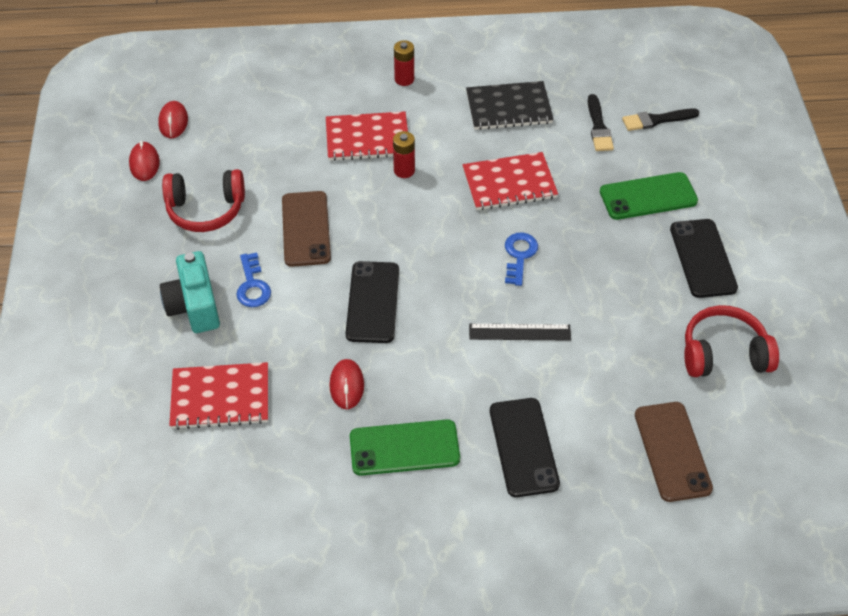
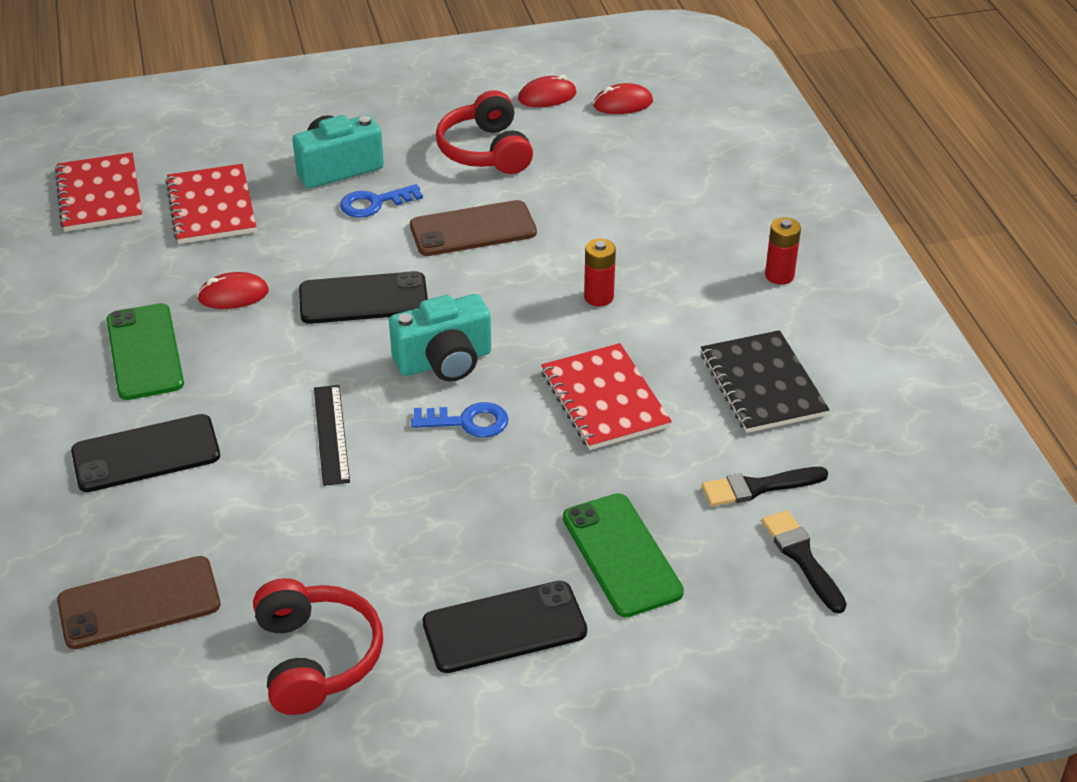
camera: 80 degrees right, 10 degrees down
red notebook [326,111,408,161] -> red notebook moved to [55,152,143,232]
none -> turquoise camera [389,294,491,382]

